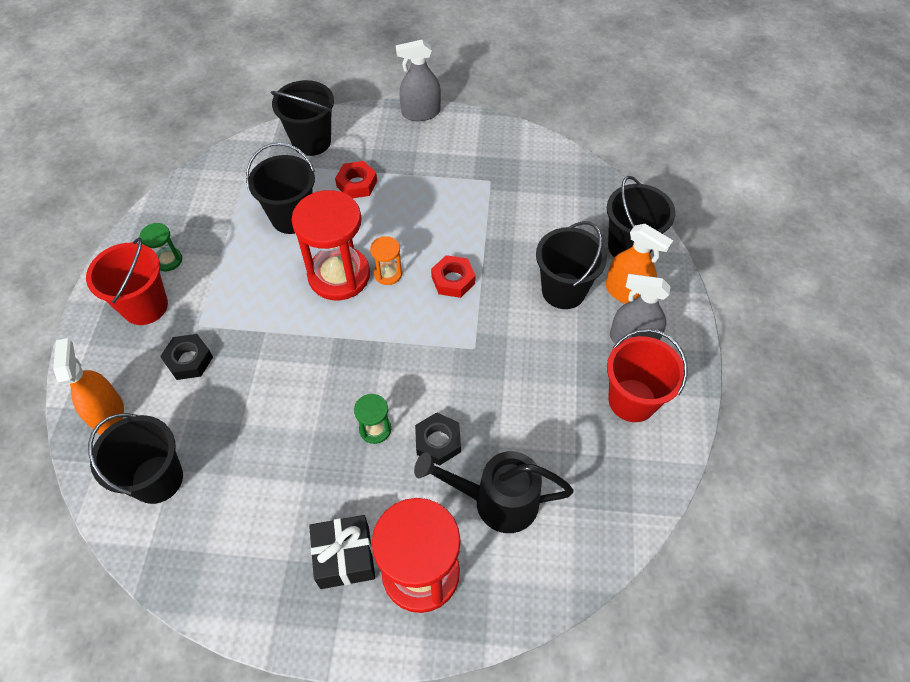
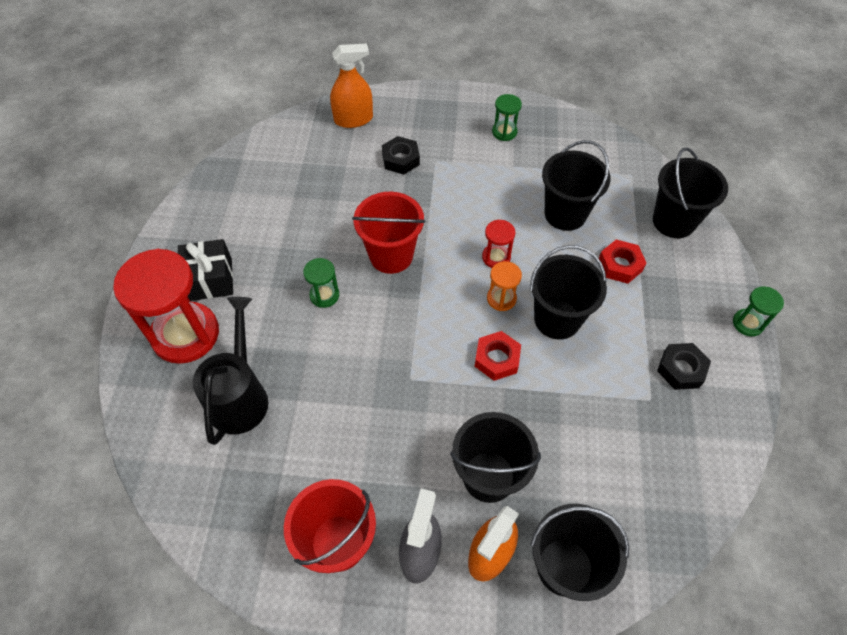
camera: 90 degrees right, 0 degrees up
red bucket [86,237,168,325] -> red bucket moved to [352,192,426,274]
black bucket [88,413,183,504] -> black bucket moved to [530,245,607,340]
red hourglass [292,190,370,300] -> red hourglass [482,220,515,268], size x0.46
grey spray bottle [396,40,441,121] -> green hourglass [733,286,784,336]
black nut [415,412,461,466] -> black nut moved to [657,343,711,390]

